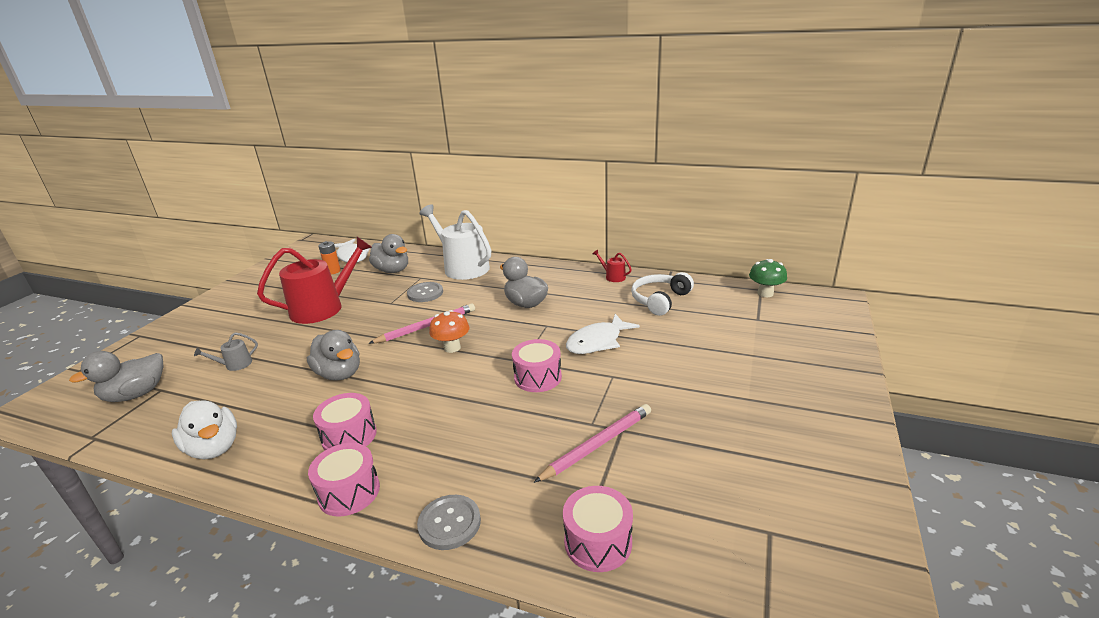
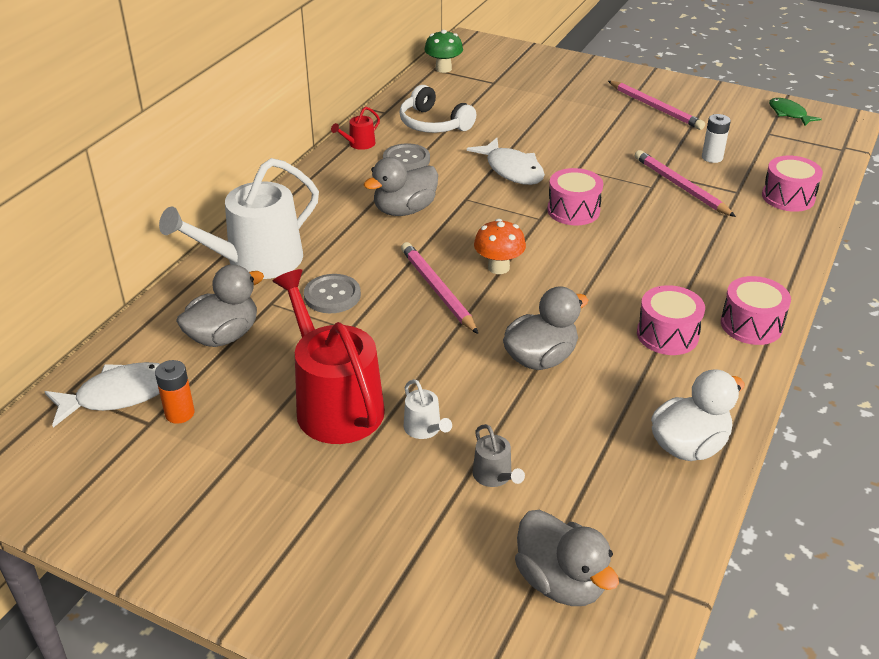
camera: 85 degrees left, 10 degrees up
grey button [417,495,481,550] -> grey button moved to [383,143,430,171]
none -> white watering can [404,379,452,439]
none -> pink pencil [608,81,705,130]
none -> white battery [702,114,731,163]
none -> green fish [769,98,822,126]

